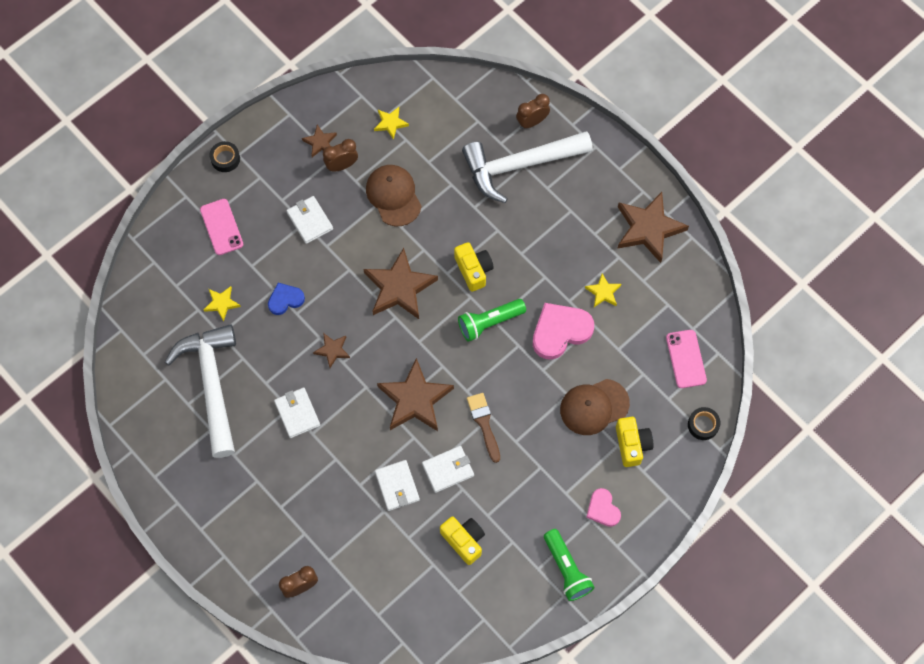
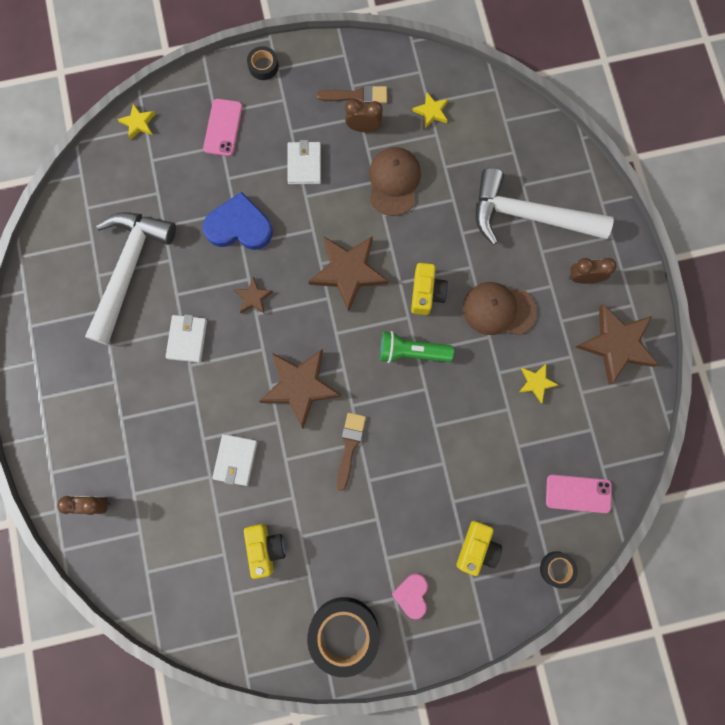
camera: 30 degrees right, 10 degrees up
yellow star [203,286,241,321] -> yellow star moved to [118,103,155,140]
blue heart [268,283,305,315] -> blue heart [203,192,273,250], size x1.73
brown star [302,125,337,157] -> brown brush [316,85,387,103]
white wallet [422,446,474,493] -> none
brown clock [516,94,550,129] -> brown clock moved to [569,258,617,284]
pink heart [533,303,594,360] -> none
green flashlight [544,529,595,601] -> black tape [307,597,380,677]
brown cap [560,379,630,435] -> brown cap moved to [463,282,537,335]
pink phone [666,330,707,388] -> pink phone turned 75 degrees clockwise [546,475,612,513]

